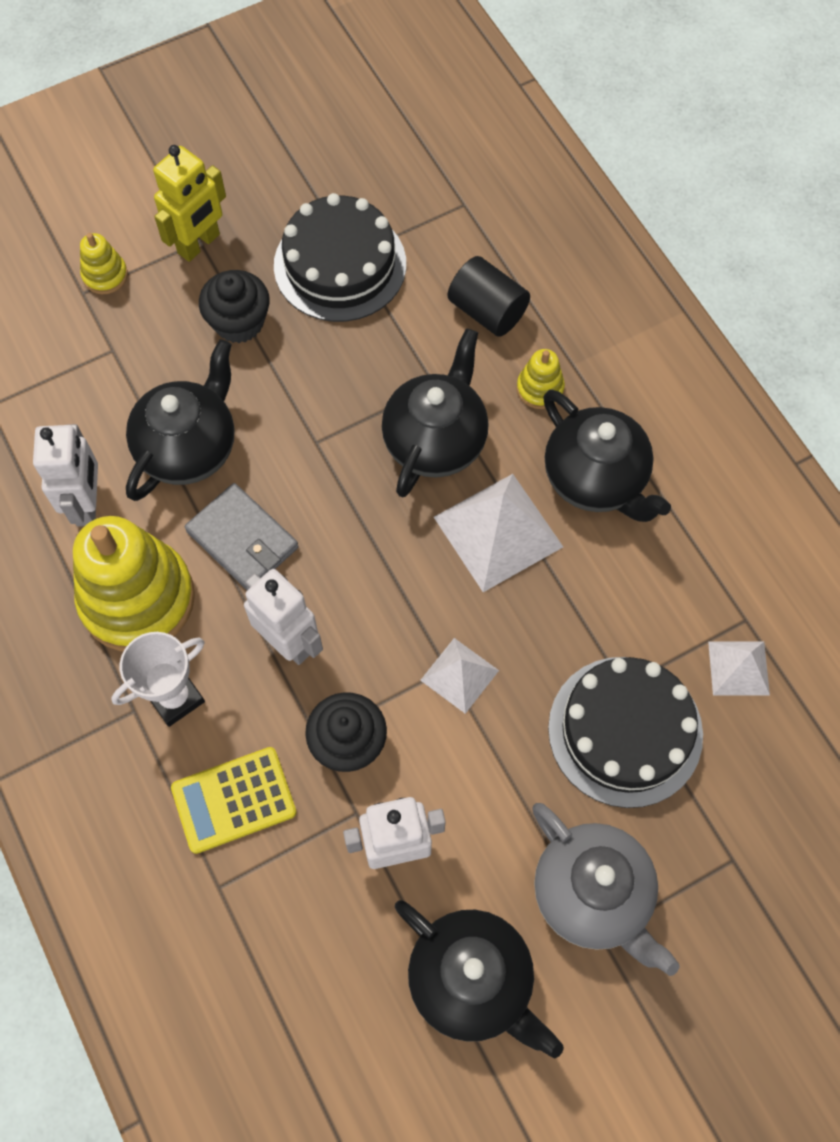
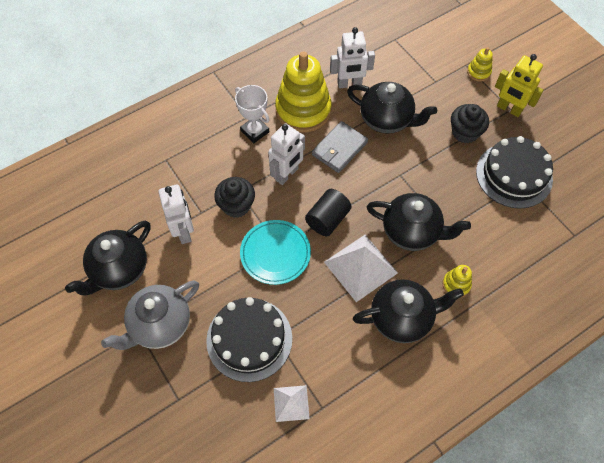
camera: 85 degrees right, 5 degrees down
yellow calculator [171,747,297,854] -> none
white pyramid [420,638,499,714] -> turquoise plate [240,220,311,285]
black cylinder [448,256,530,337] -> black cylinder moved to [305,189,352,236]
black teapot [543,390,671,522] -> black teapot turned 150 degrees counterclockwise [353,279,464,343]

